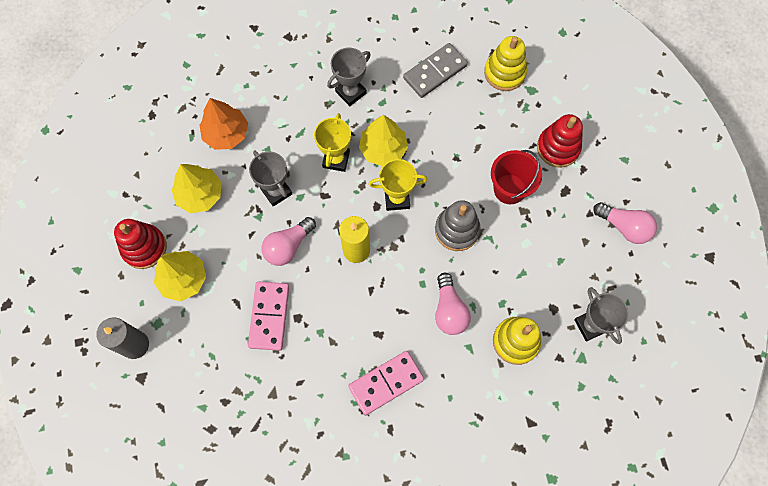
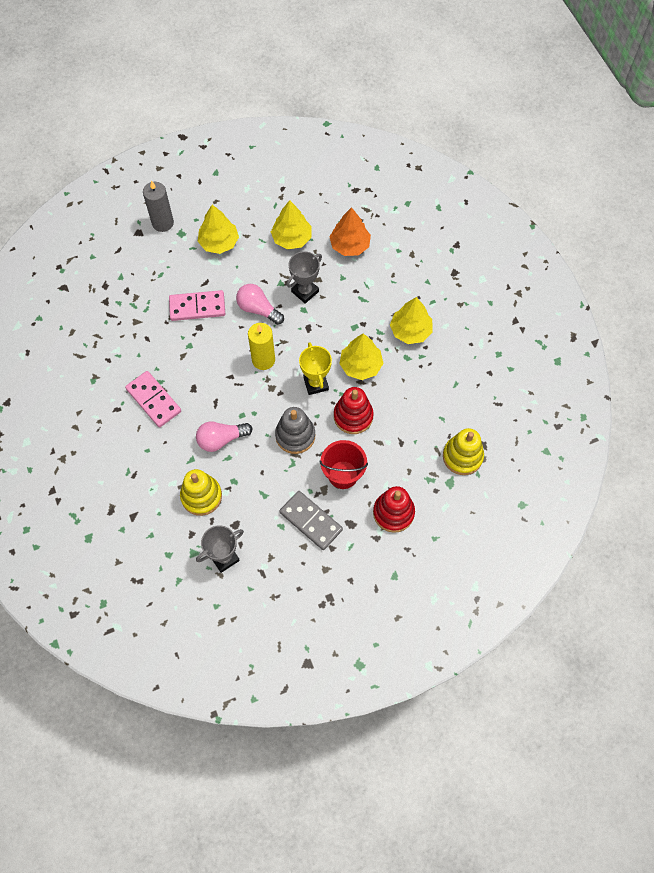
camera: 80 degrees right, 5 degrees down
red stacking toy [114,219,167,269] -> red stacking toy moved to [334,387,374,434]
yellow trophy [314,113,351,172] -> none
grey trophy [327,48,371,106] -> yellow tree [390,297,433,344]
grey domino [403,43,468,98] -> grey domino moved to [279,491,343,550]
pink light bulb [593,202,657,244] -> none

